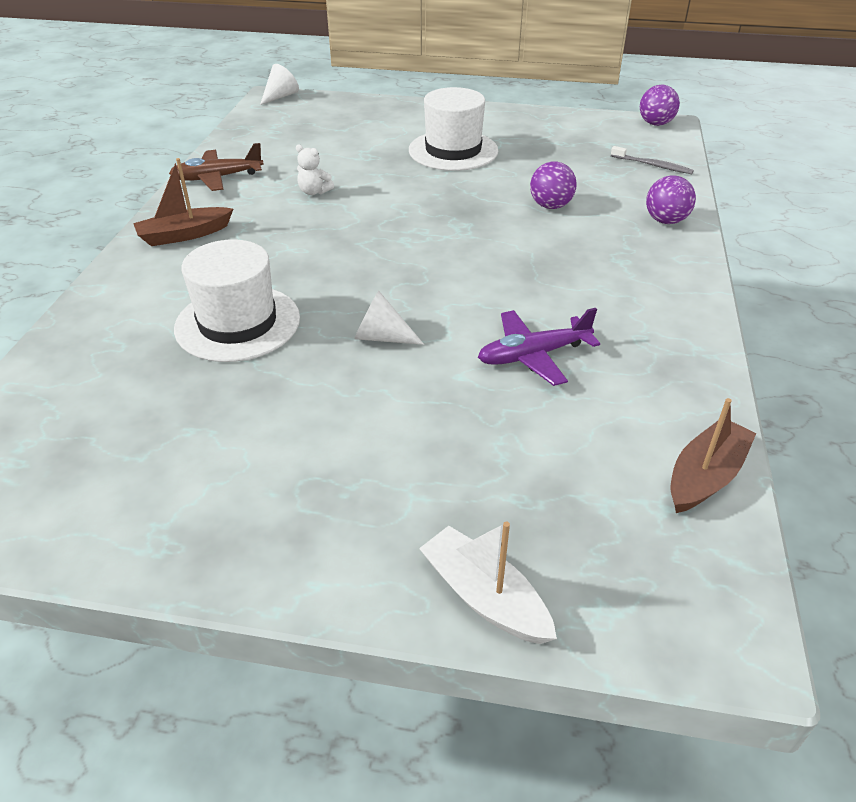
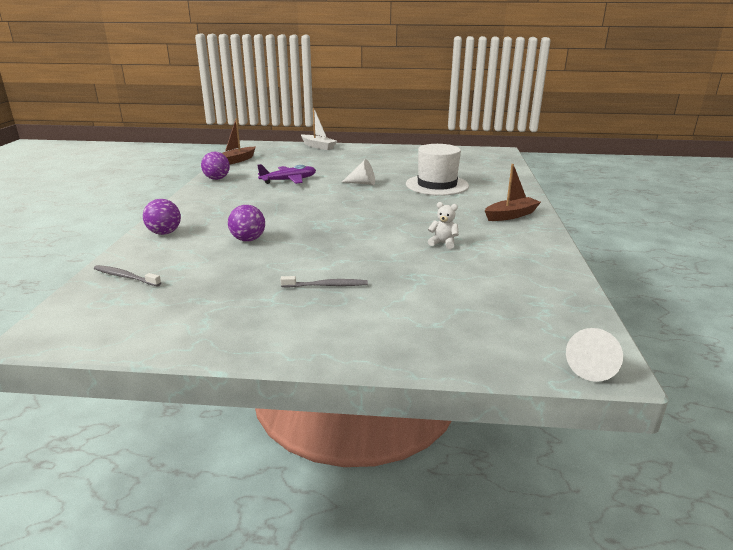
camera: 175 degrees right, 15 degrees down
brown plane [169,143,264,191] -> none
white hat [409,87,498,171] -> grey toothbrush [280,276,368,288]
purple ball [640,85,680,126] -> purple ball moved to [201,151,230,180]

